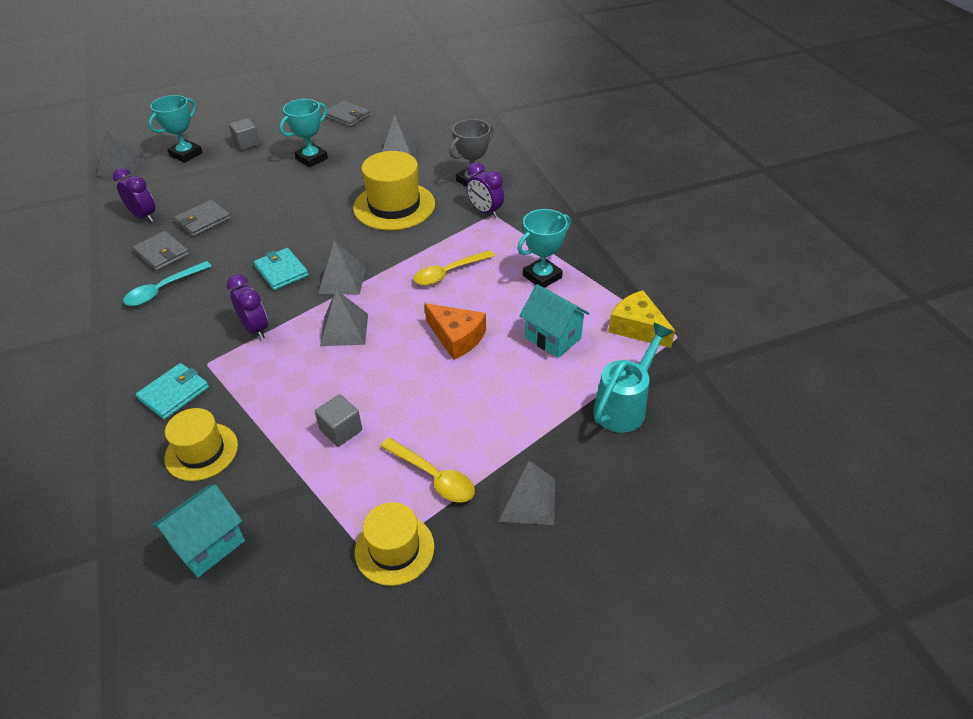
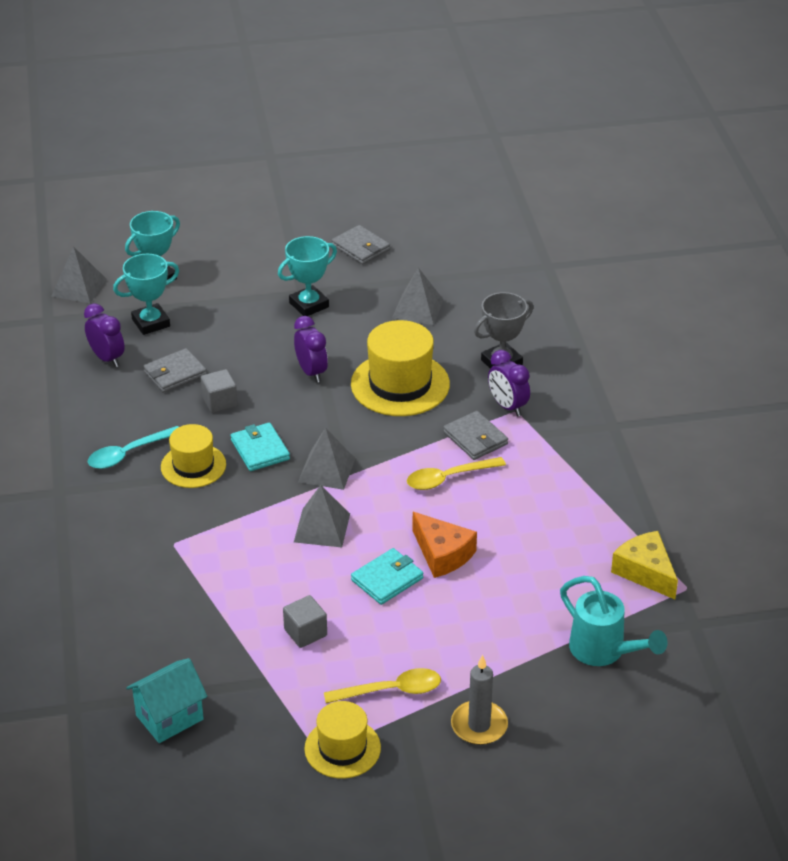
camera: 10 degrees right, 5 degrees down
grey wallet [133,231,189,271] -> grey wallet moved to [443,411,508,460]
turquoise wallet [136,363,209,420] -> turquoise wallet moved to [351,548,424,605]
yellow hat [164,408,238,481] -> yellow hat moved to [161,424,226,488]
purple clock [227,274,268,339] -> purple clock moved to [294,316,328,383]
grey cube [229,118,260,151] -> grey cube moved to [201,369,238,413]
yellow spoon [380,438,475,502] -> yellow spoon turned 60 degrees counterclockwise [324,668,441,704]
grey pyramid [498,461,555,525] -> grey candle [451,655,508,745]
turquoise trophy [517,209,571,288] -> turquoise trophy moved to [113,254,179,335]
turquoise house [520,284,590,358] -> none
turquoise watering can [594,322,674,433] -> turquoise watering can turned 90 degrees clockwise [560,576,668,666]

